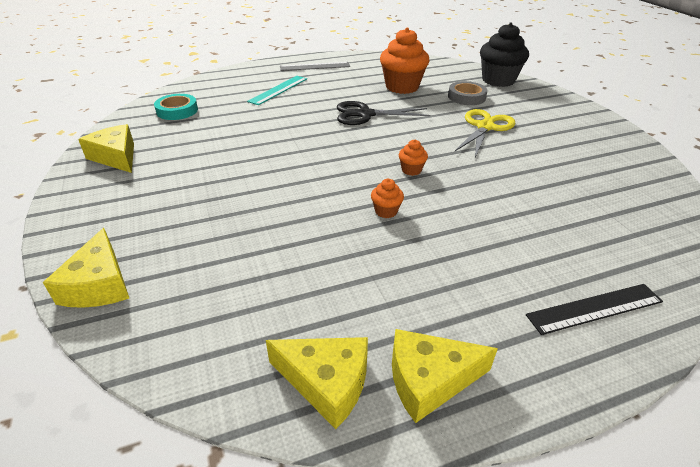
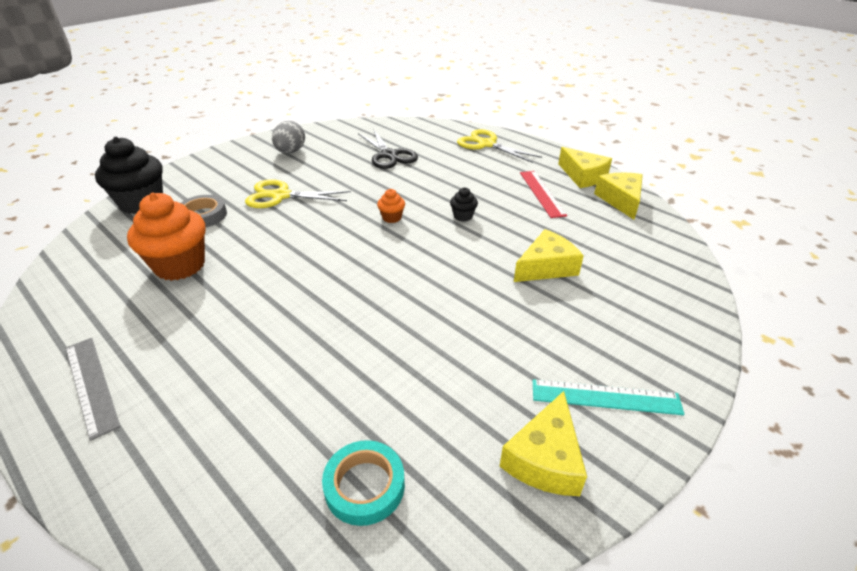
camera: 115 degrees left, 0 degrees up
yellow cheese [43,228,129,308] -> yellow cheese moved to [514,229,584,282]
turquoise ruler [247,76,307,105] -> turquoise ruler moved to [533,379,685,415]
black scissors [337,101,430,125] -> black scissors moved to [358,129,418,169]
orange cupcake [371,179,404,218] -> black cupcake [450,187,478,222]
black ruler [526,284,663,335] -> yellow scissors [457,129,542,163]
none -> grey egg [272,121,305,153]
none -> red ruler [520,171,567,218]

